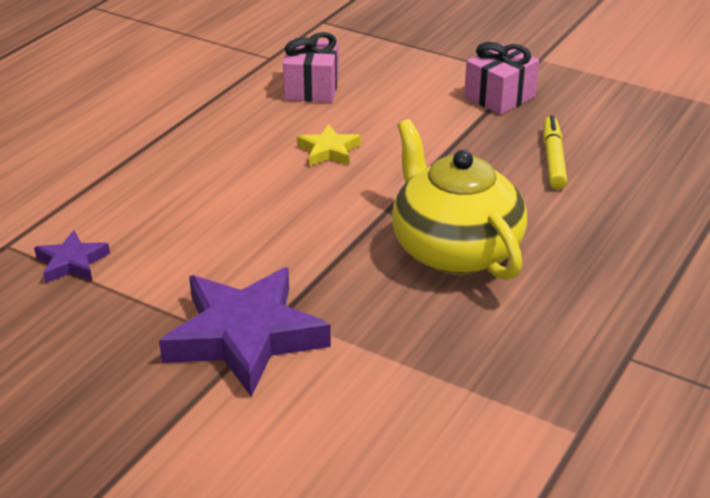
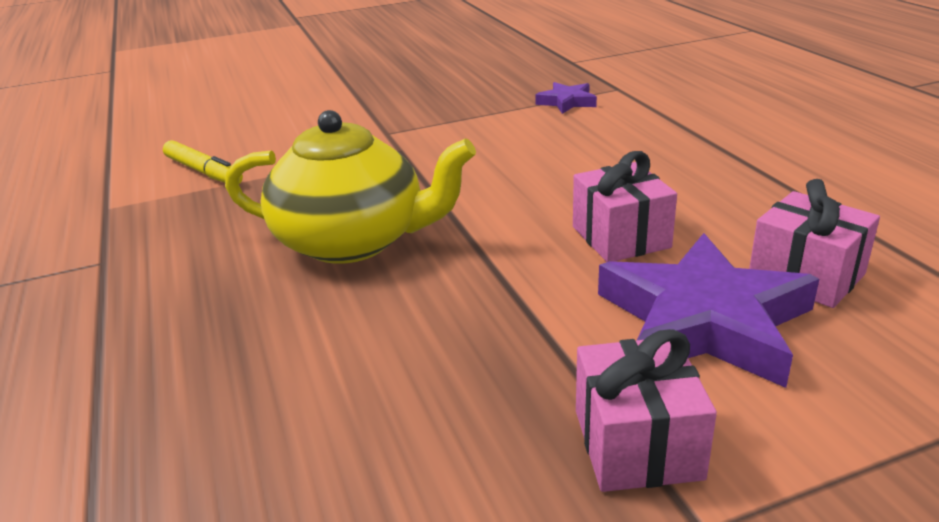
camera: 130 degrees right, 5 degrees down
purple star [159,267,331,397] -> purple star moved to [598,233,819,388]
yellow star [297,124,361,166] -> pink gift [573,151,677,262]
yellow marker [543,115,567,189] -> yellow marker moved to [163,140,243,184]

